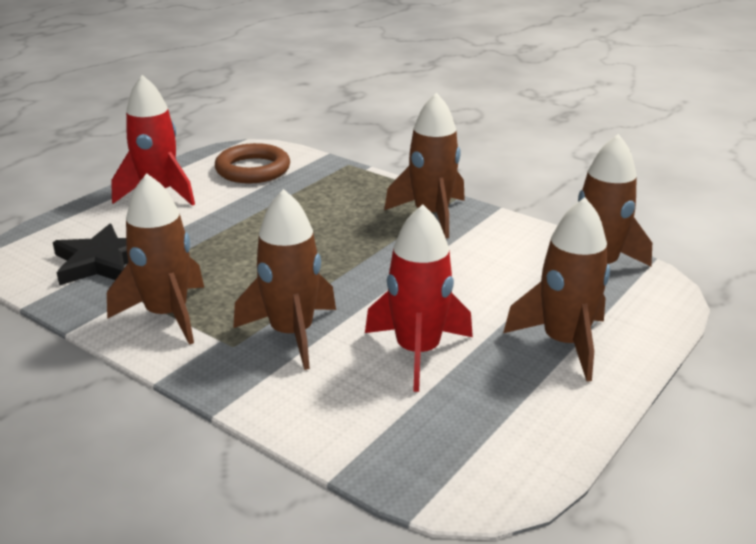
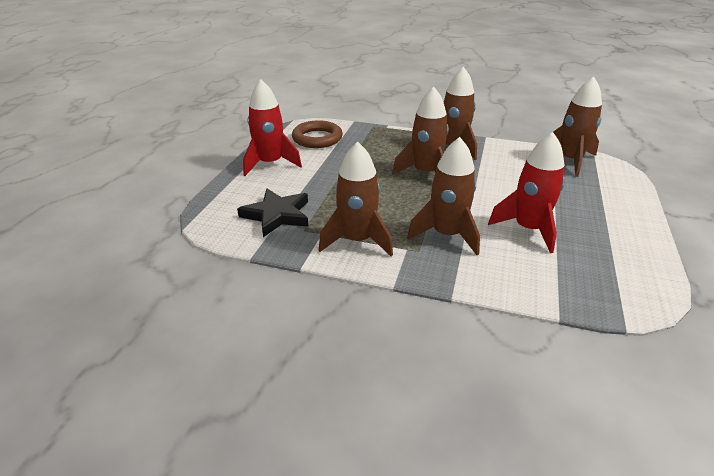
camera: 20 degrees left, 5 degrees up
brown rocket [503,198,610,382] -> brown rocket moved to [392,87,449,175]

